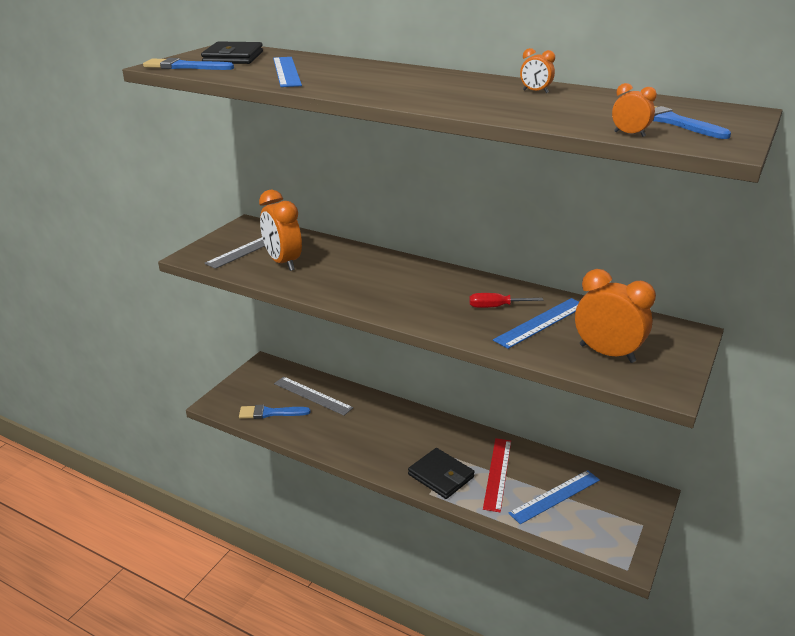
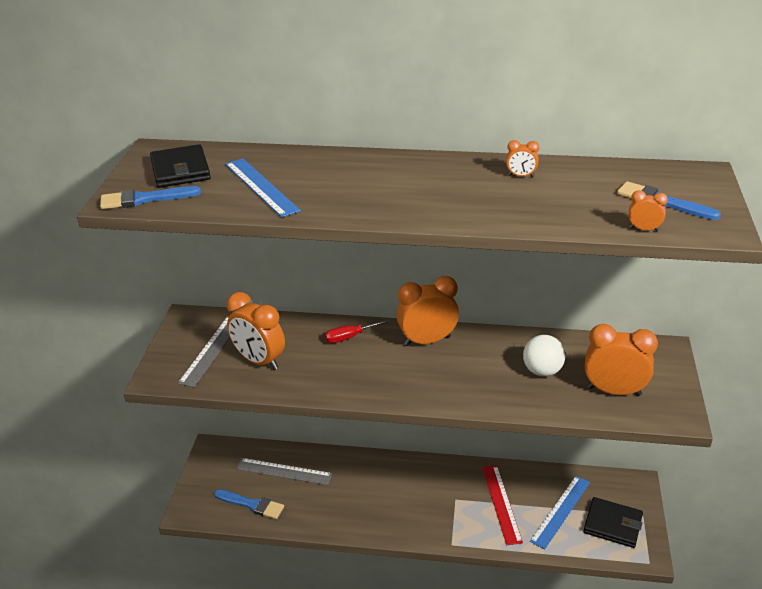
camera: 20 degrees left, 5 degrees up
blue brush [239,405,310,419] -> blue brush turned 135 degrees counterclockwise [214,489,284,519]
black wallet [408,448,475,499] -> black wallet moved to [584,497,643,548]
red screwdriver [469,293,543,308] -> red screwdriver moved to [325,319,390,343]
blue ruler [493,298,579,349] -> white ball [523,335,565,376]
none -> orange clock [397,276,459,346]

